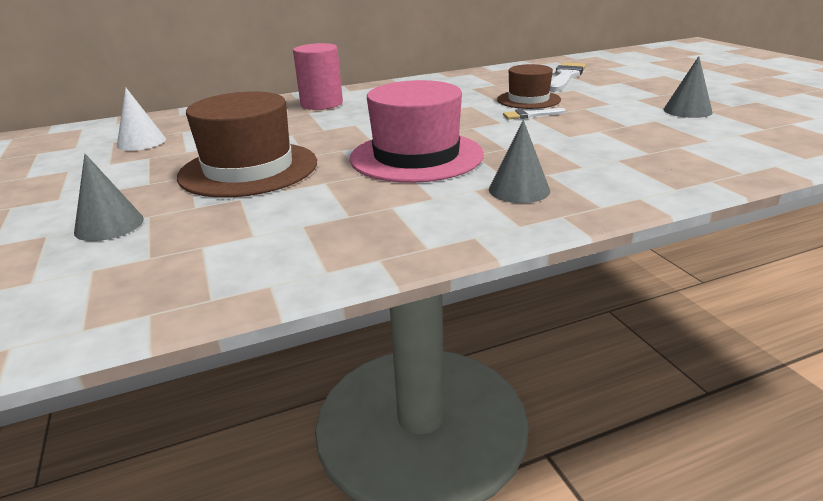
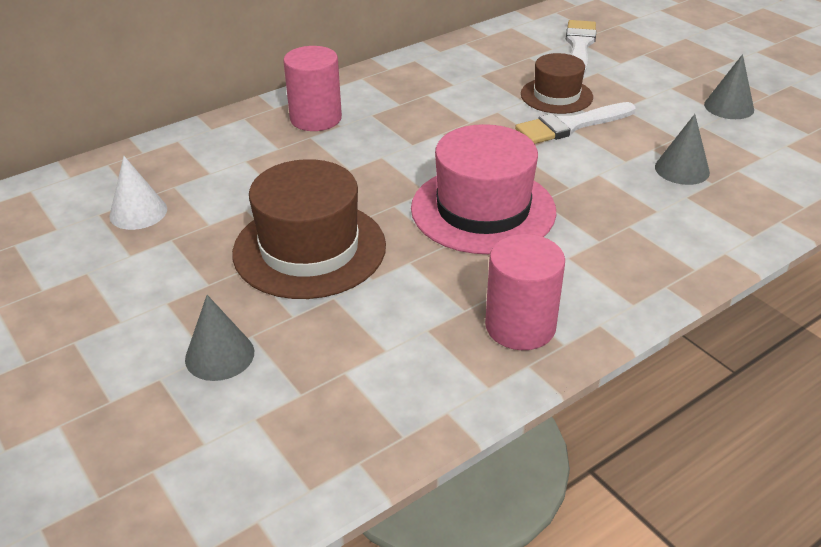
camera: 15 degrees left, 10 degrees up
grey cone [489,120,550,203] -> grey cone moved to [655,114,710,185]
white brush [503,108,566,119] -> white brush [515,102,636,144], size x1.86
none -> pink cylinder [485,234,565,350]

